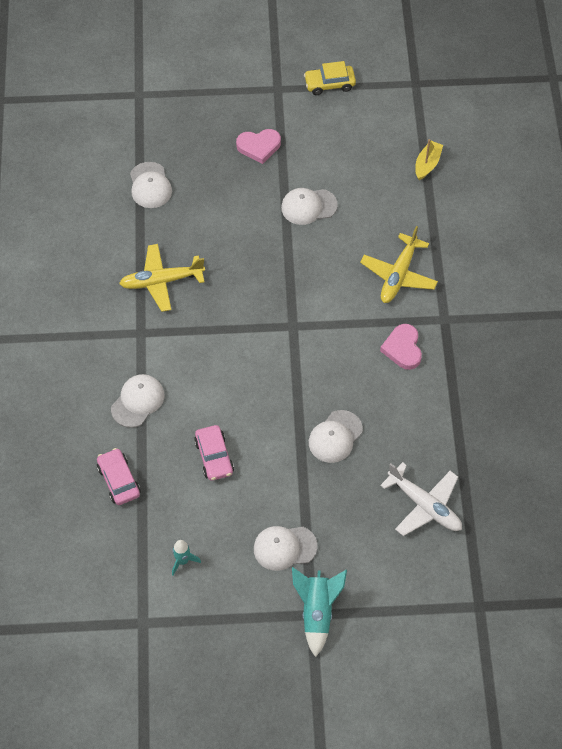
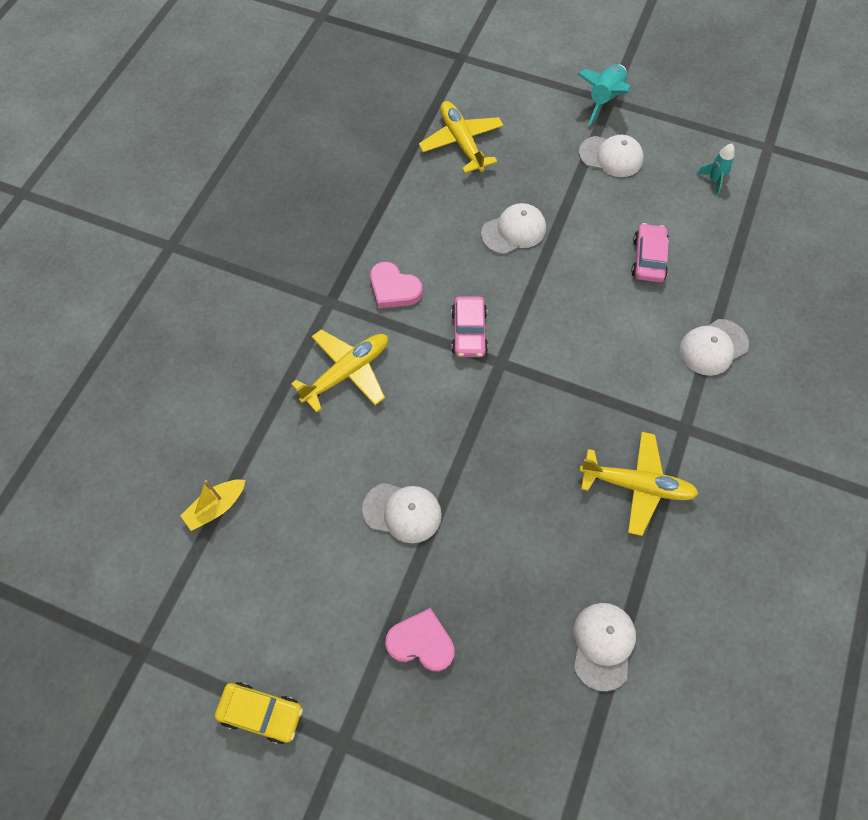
camera: 155 degrees left, 5 degrees up
pink car [97,448,141,505] -> pink car moved to [451,297,488,357]
pink heart [380,324,422,370] -> pink heart turned 105 degrees clockwise [370,262,423,309]
white plane [380,462,462,536] -> yellow plane [419,101,504,173]

